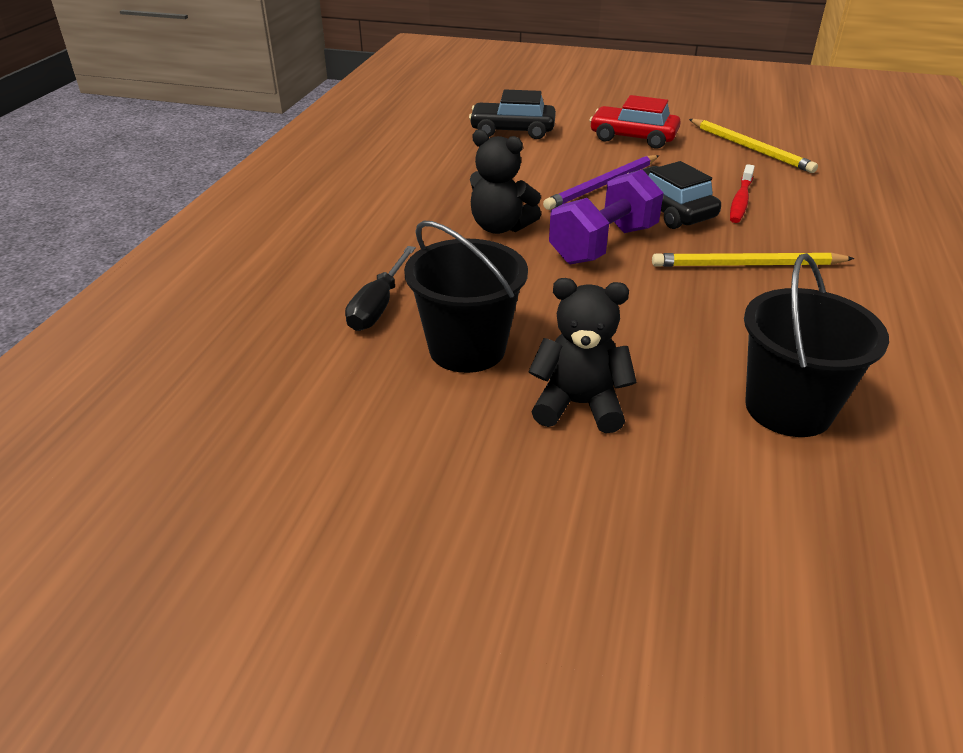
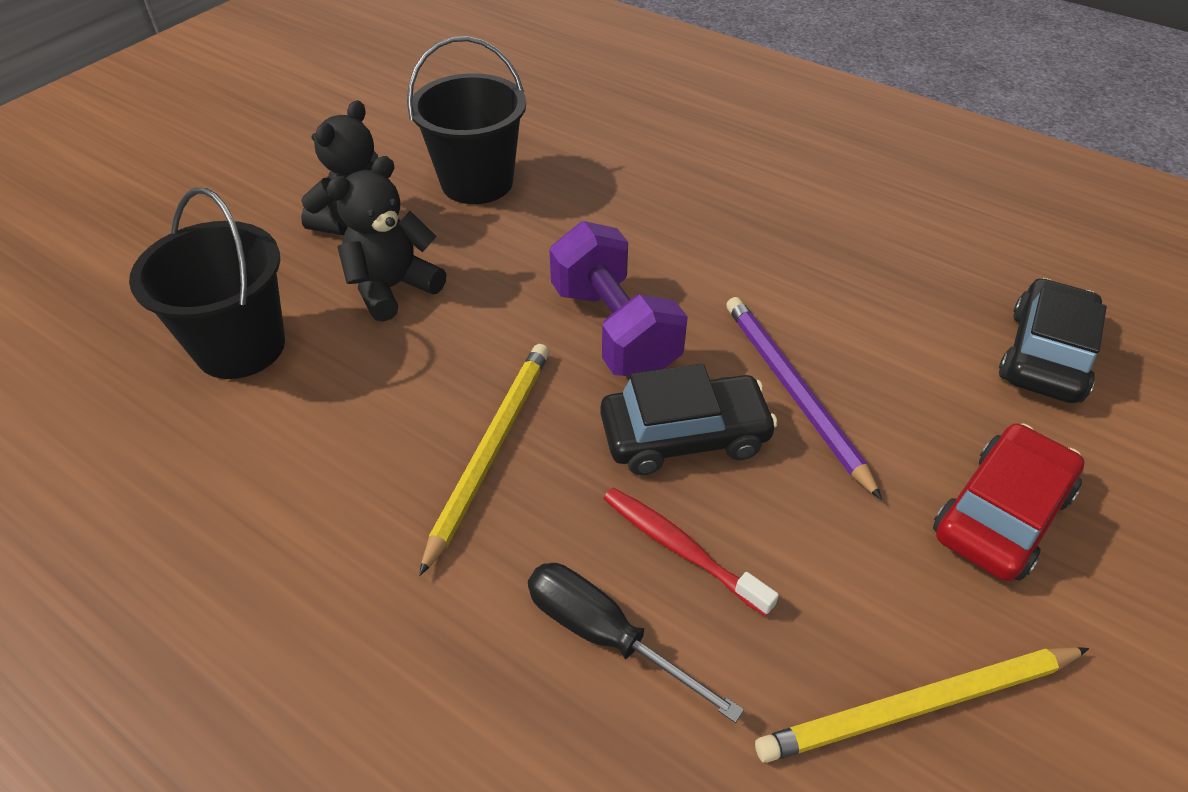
camera: 110 degrees right, 10 degrees up
black screwdriver [345,246,416,331] -> black screwdriver moved to [528,563,744,723]
black teddy bear [470,129,541,234] -> black teddy bear moved to [327,156,447,322]

